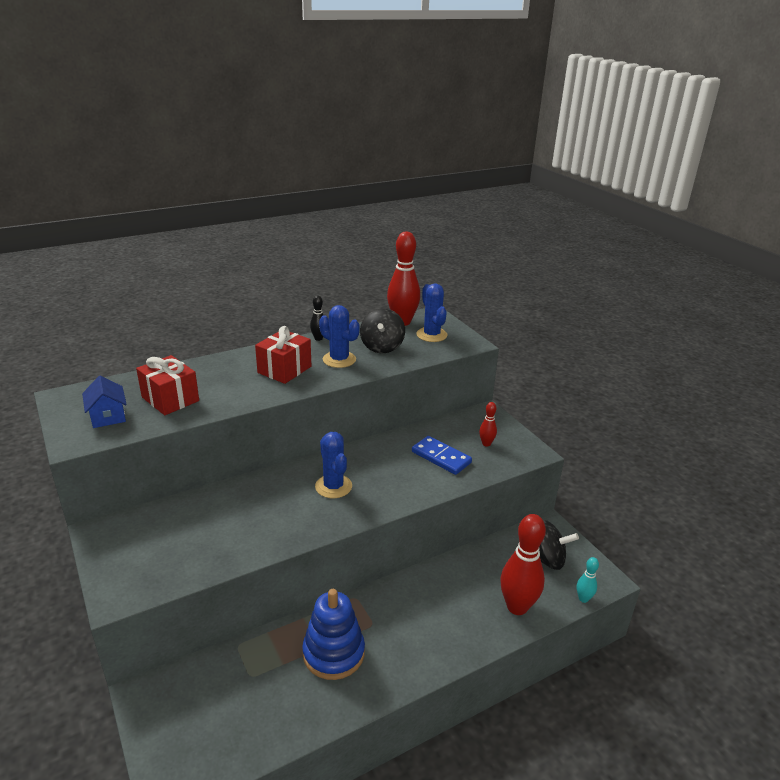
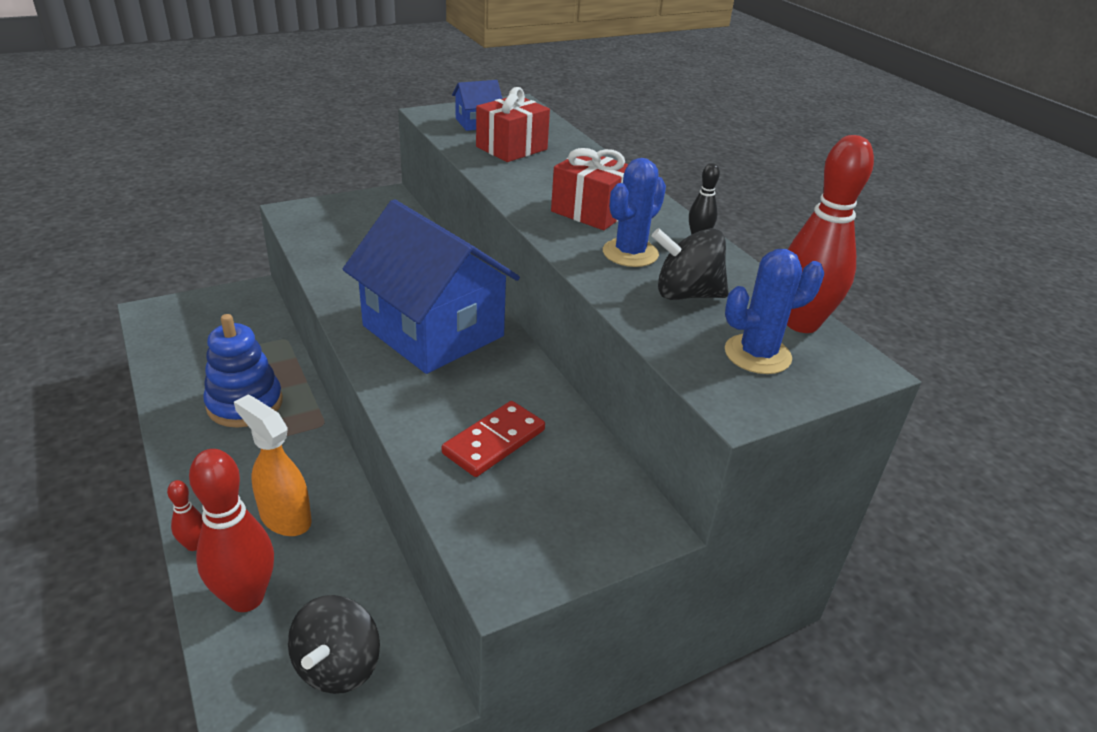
camera: 90 degrees right, 5 degrees up
blue cactus [315,432,352,498] -> blue house [343,199,520,374]
blue domino [412,436,472,475] -> red domino [442,401,545,477]
red bowling pin [479,402,497,447] -> red bowling pin moved to [167,480,203,551]
turquoise bowling pin [577,557,599,603] -> none
none -> orange spray bottle [234,395,312,536]

